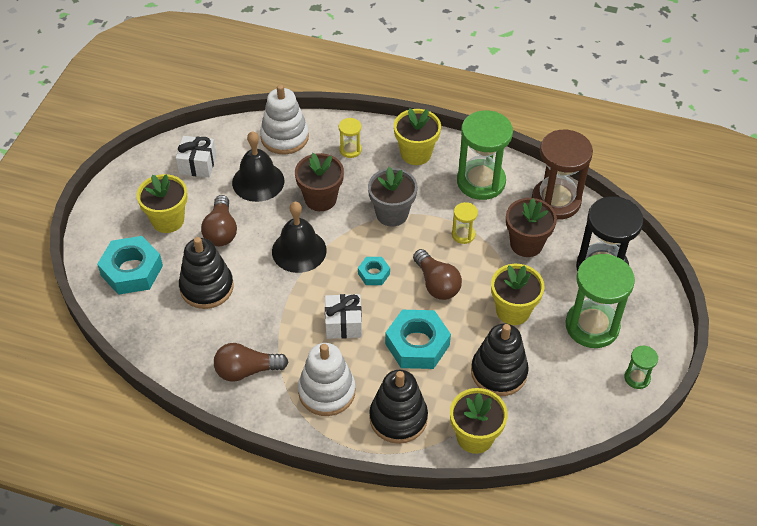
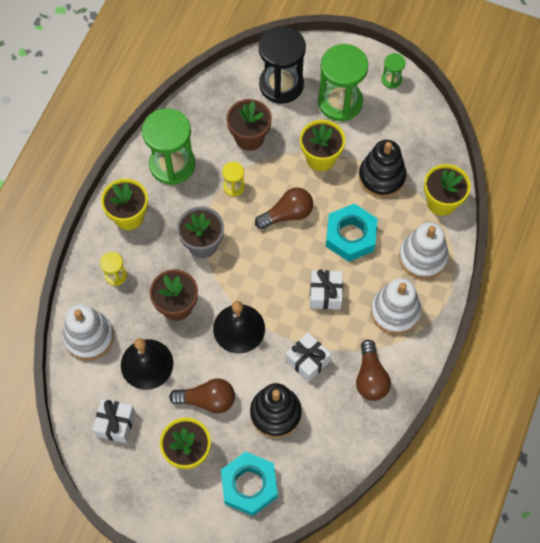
camera: 85 degrees left, 15 degrees up
turquoise nut [358,257,390,285] -> none
black stacking toy [369,370,428,444] -> white stacking toy [399,222,449,279]
brown hourglass [532,130,593,220] -> none
none -> white gift [286,332,331,382]

